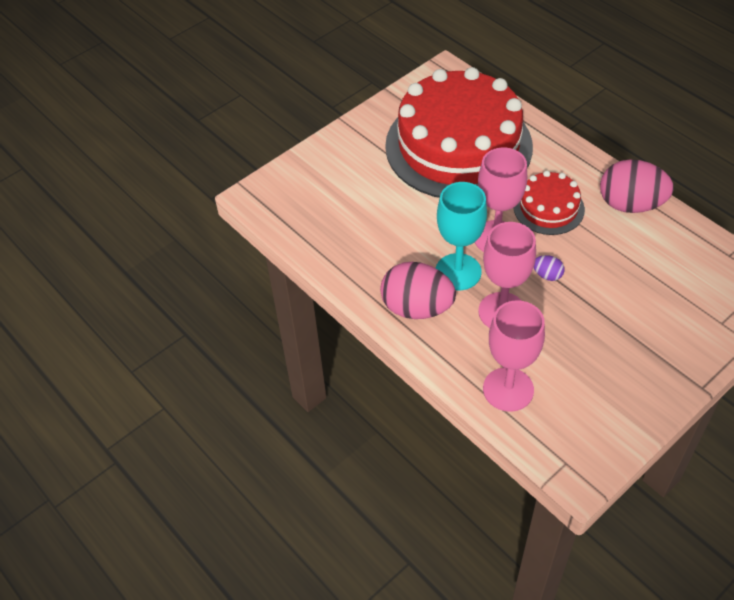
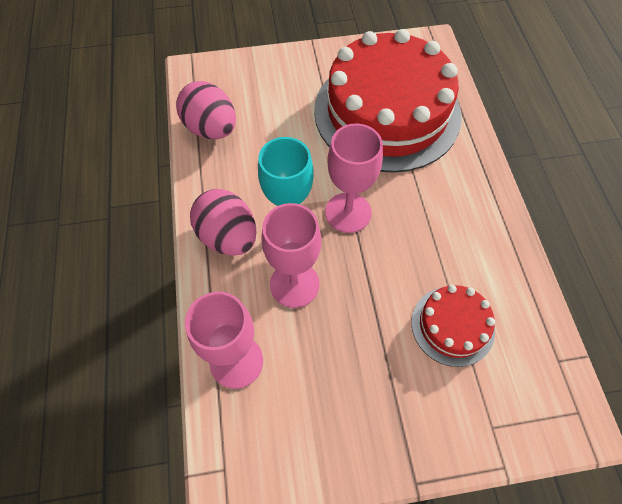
camera: 30 degrees right, 10 degrees up
red cake [513,171,585,235] -> red cake moved to [411,285,495,367]
purple egg [534,255,565,281] -> none
pink egg [600,159,674,213] -> pink egg moved to [176,81,236,139]

